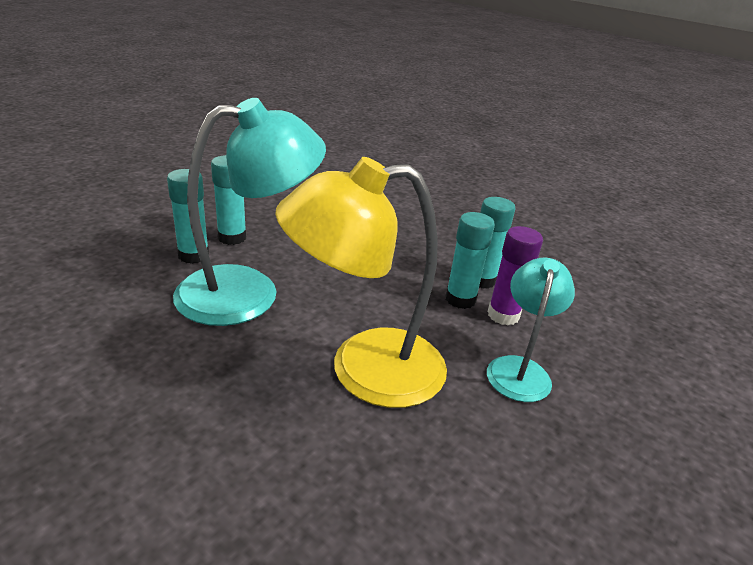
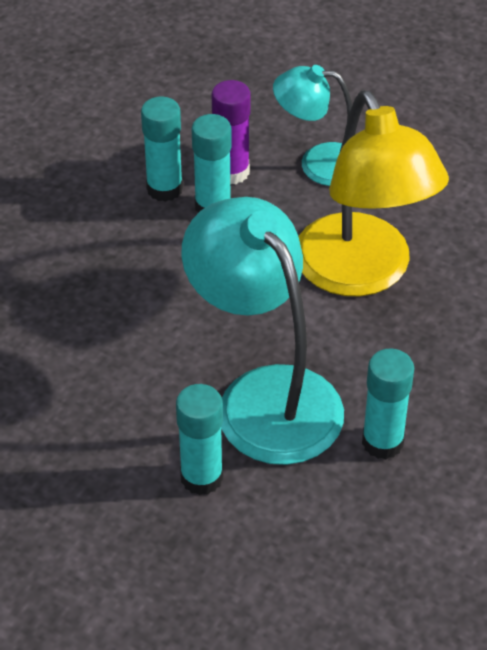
camera: 95 degrees left, 15 degrees up
turquoise glue stick [211,155,247,245] -> turquoise glue stick moved to [362,349,414,459]

